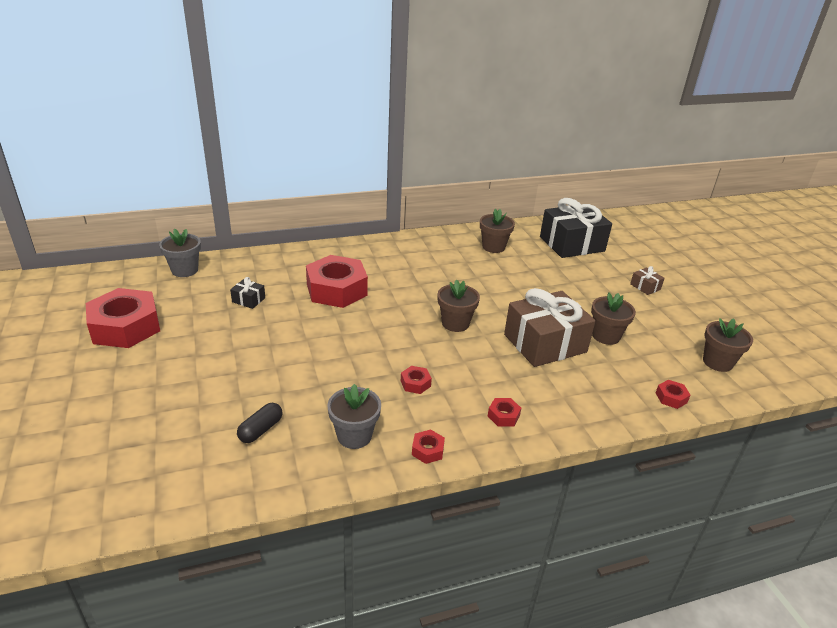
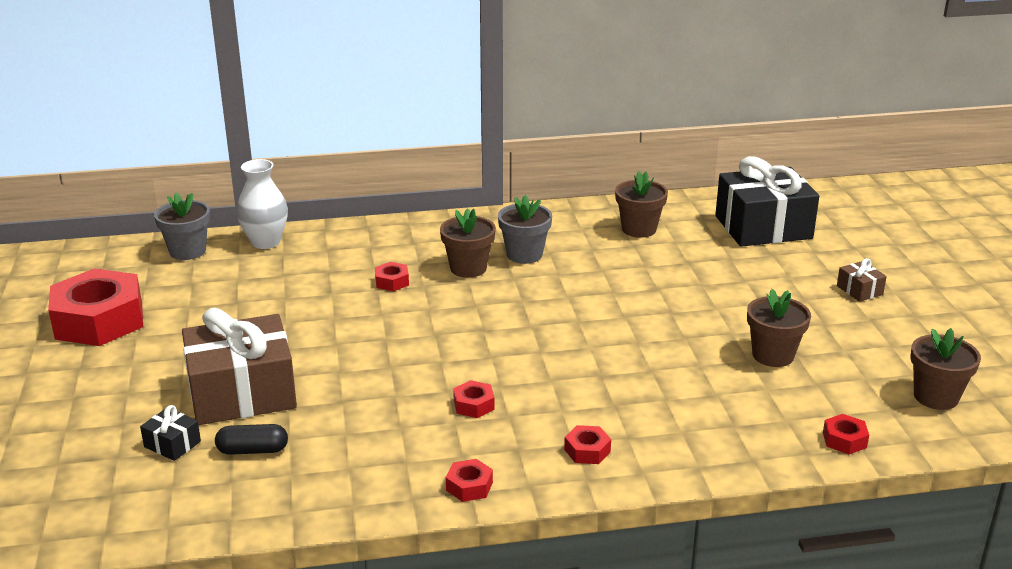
camera: 10 degrees right, 5 degrees down
black gift [230,277,265,309] -> black gift moved to [140,405,201,461]
black capsule [237,403,282,443] -> black capsule turned 45 degrees clockwise [215,424,288,455]
red nut [306,255,368,308] -> red nut [375,262,409,291], size x0.41
grey flower pot [327,384,381,449] -> grey flower pot moved to [498,195,552,264]
brown flower pot [438,279,480,332] -> brown flower pot moved to [440,208,496,278]
brown gift [504,288,596,367] -> brown gift moved to [182,308,297,425]
none -> white vase [236,159,288,249]

